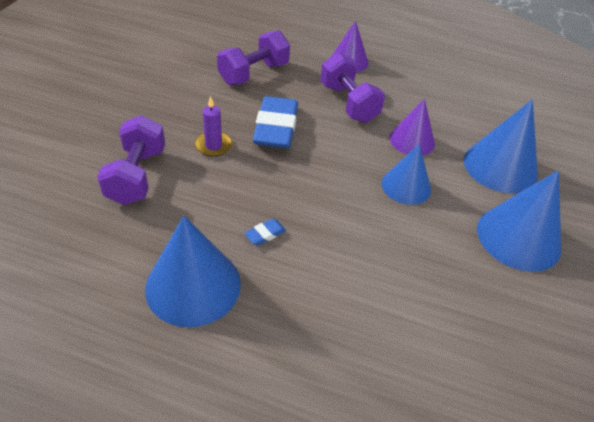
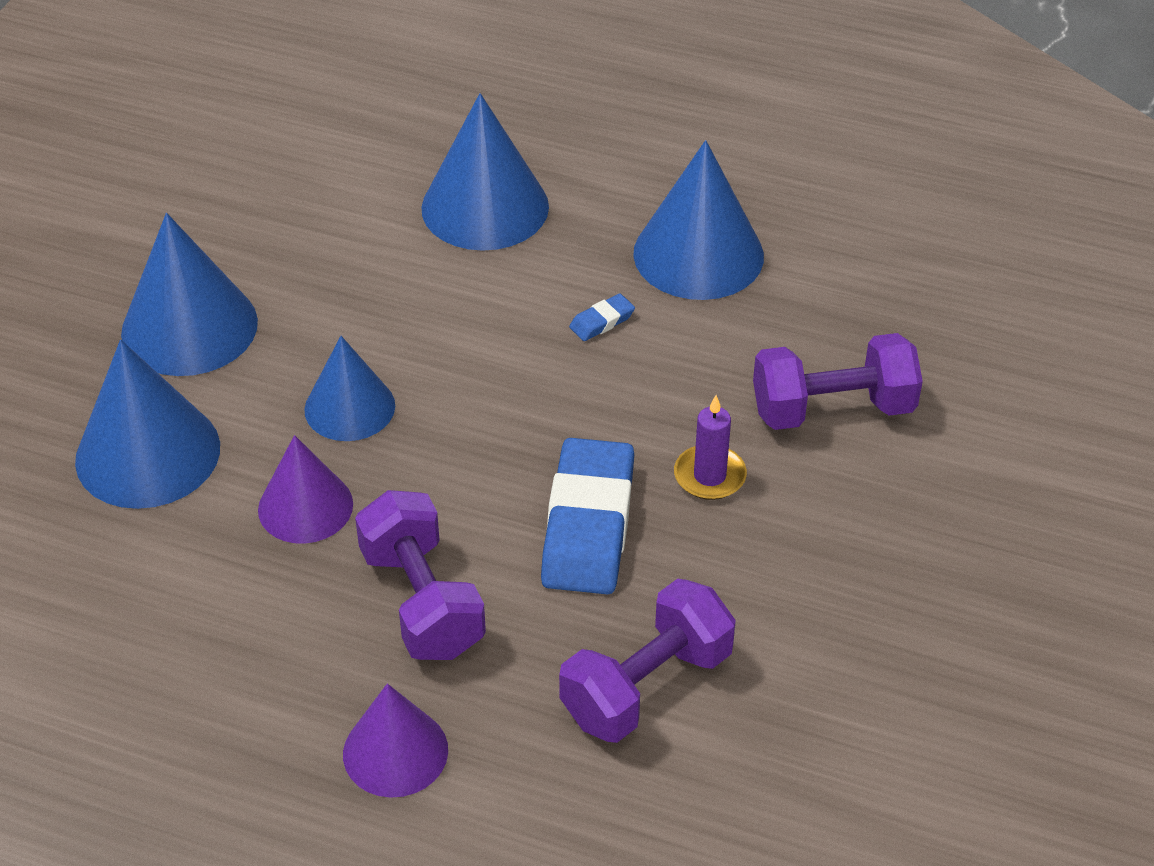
camera: 175 degrees left, 0 degrees up
purple dumbbell [97,115,165,205] -> purple dumbbell turned 75 degrees clockwise [753,333,923,430]
none -> blue cone [421,93,549,251]

